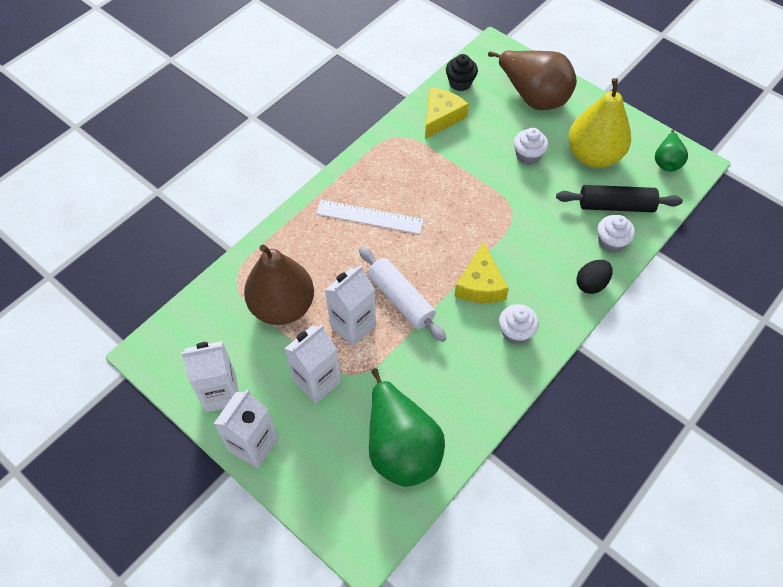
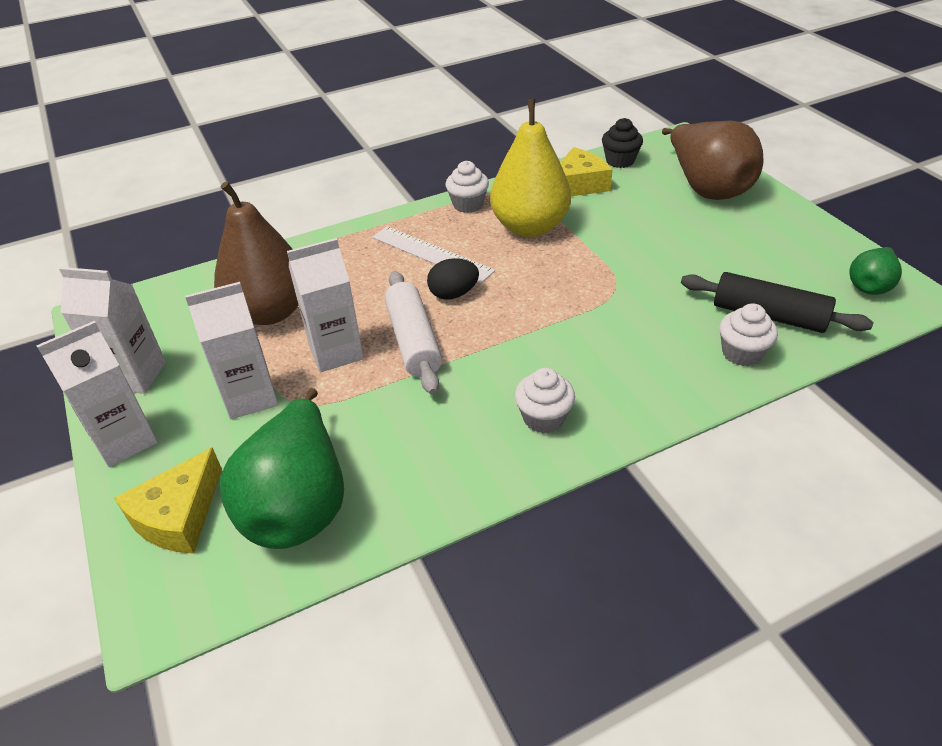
camera: 25 degrees right, 15 degrees down
yellow cheese [454,241,509,303] -> yellow cheese moved to [114,447,222,554]
white cupcake [514,128,548,165] -> white cupcake moved to [446,161,489,213]
yellow pear [568,78,631,168] -> yellow pear moved to [490,99,571,237]
black egg [576,260,613,294] -> black egg moved to [427,258,479,300]

